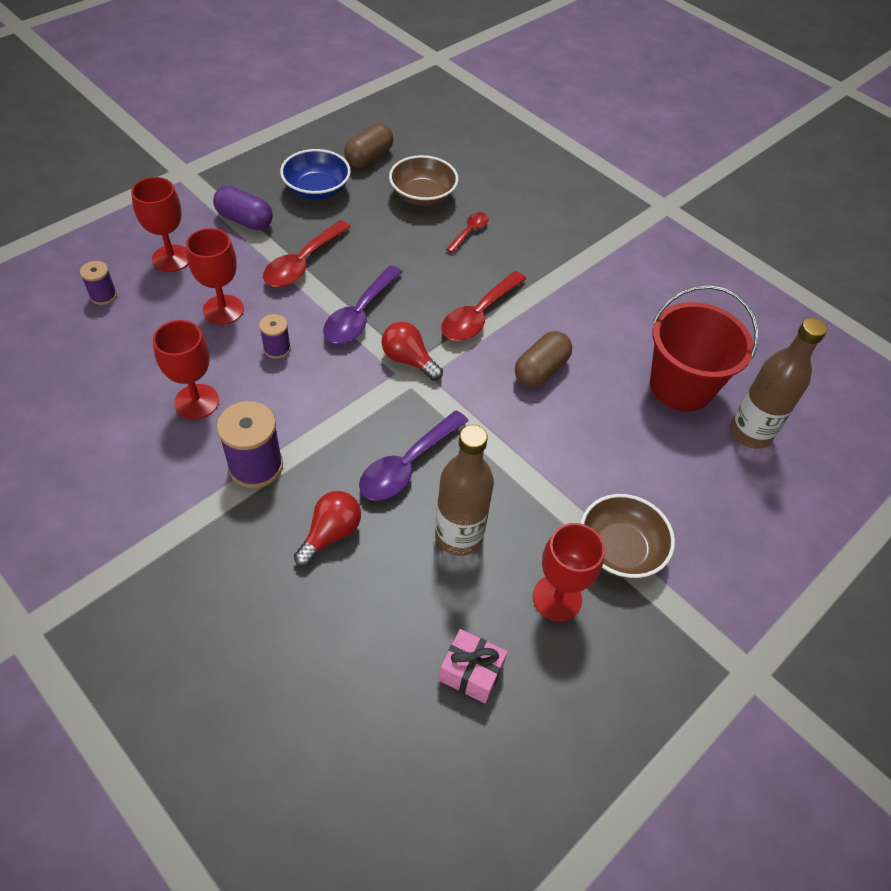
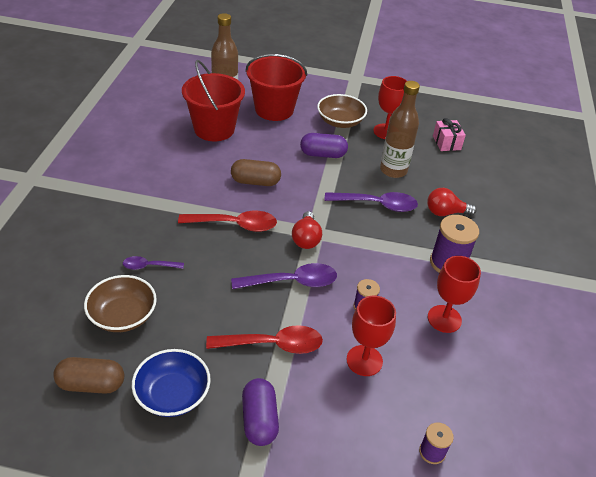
camera: 125 degrees left, 10 degrees down
red goblet [131,177,188,272] -> none
red spoon [446,212,489,253] -> purple spoon [123,256,184,270]
none -> red bucket [245,54,307,121]
none -> purple capsule [300,133,348,158]

